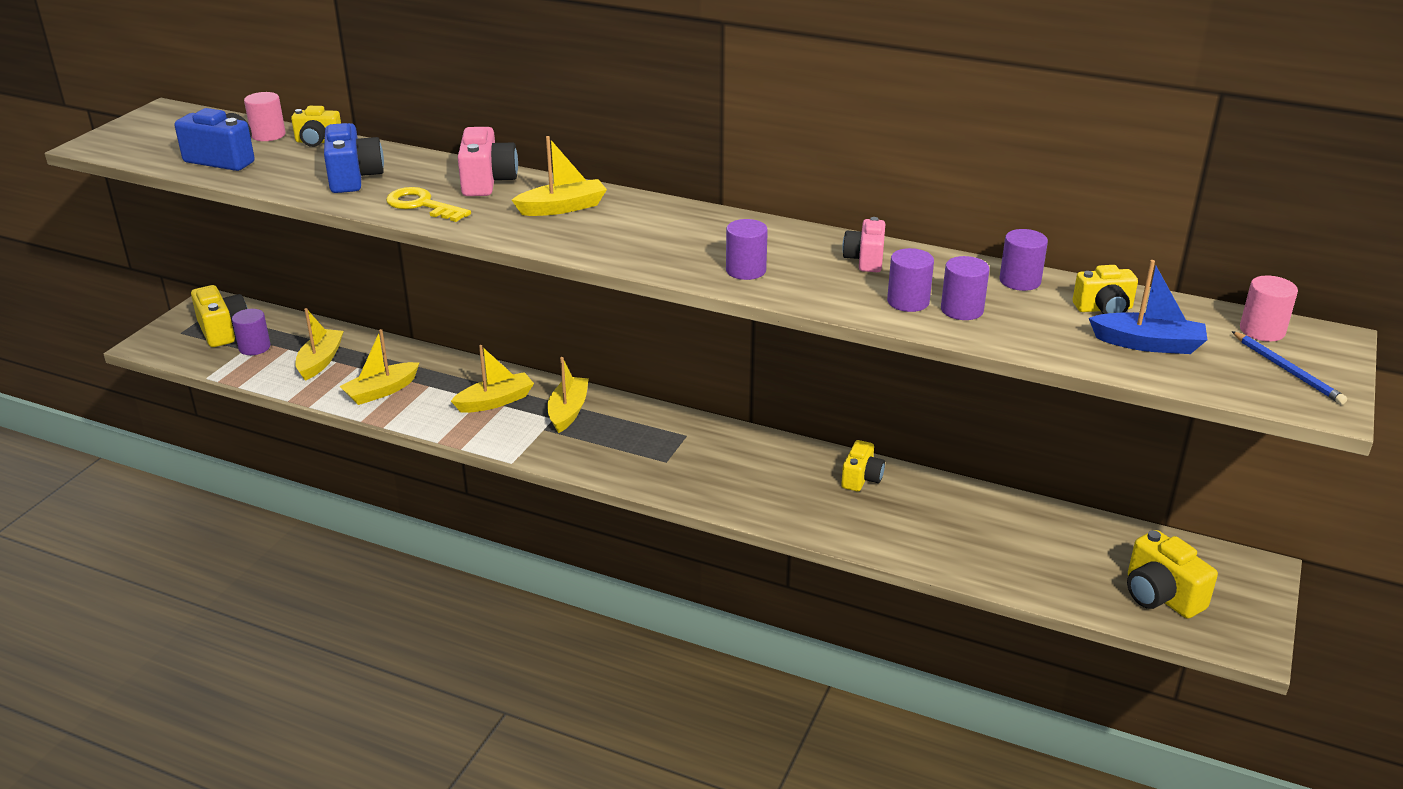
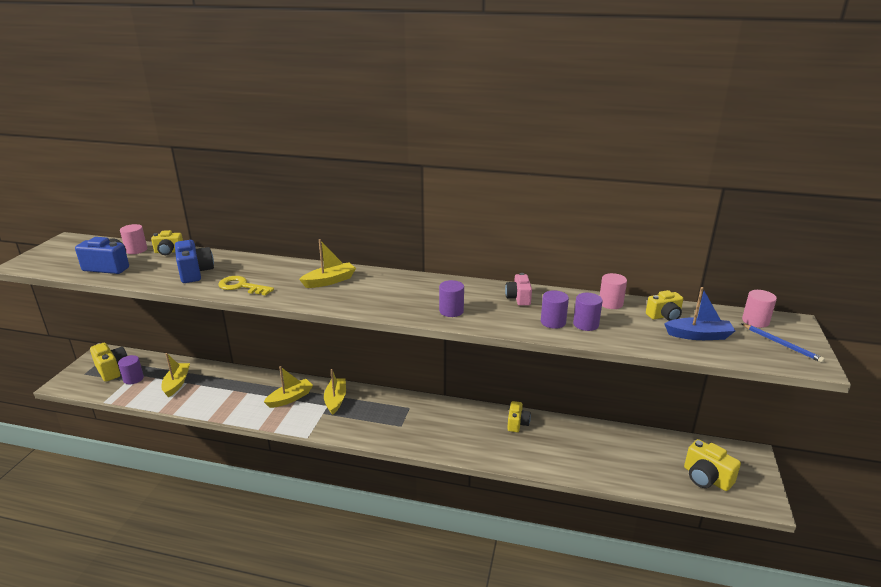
camera: 10 degrees left, 5 degrees down
yellow boat [340,329,419,405] -> none
pink camera [458,127,518,196] -> none
purple cylinder [1000,229,1048,291] -> pink cylinder [600,273,627,309]

